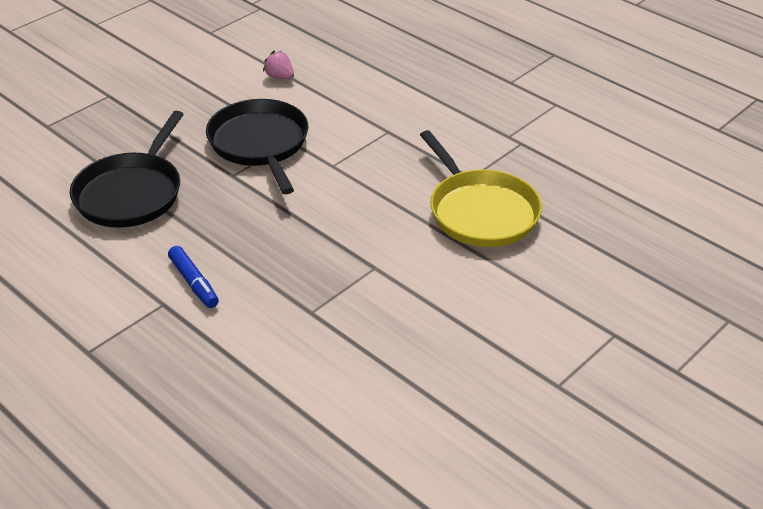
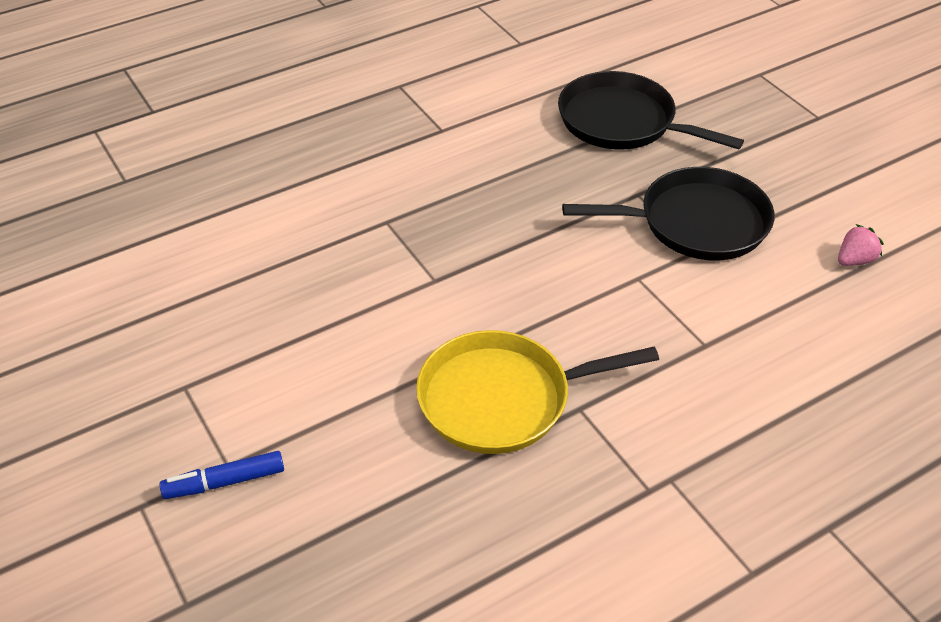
camera: 105 degrees right, 5 degrees up
blue marker [168,246,219,308] -> blue marker moved to [159,451,284,499]

